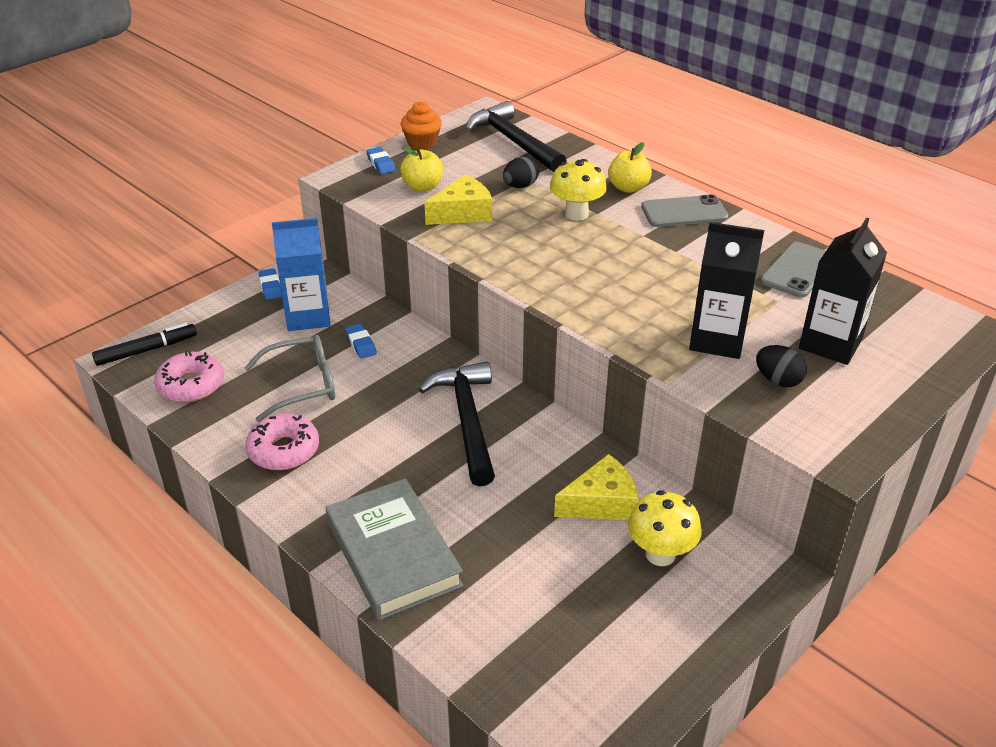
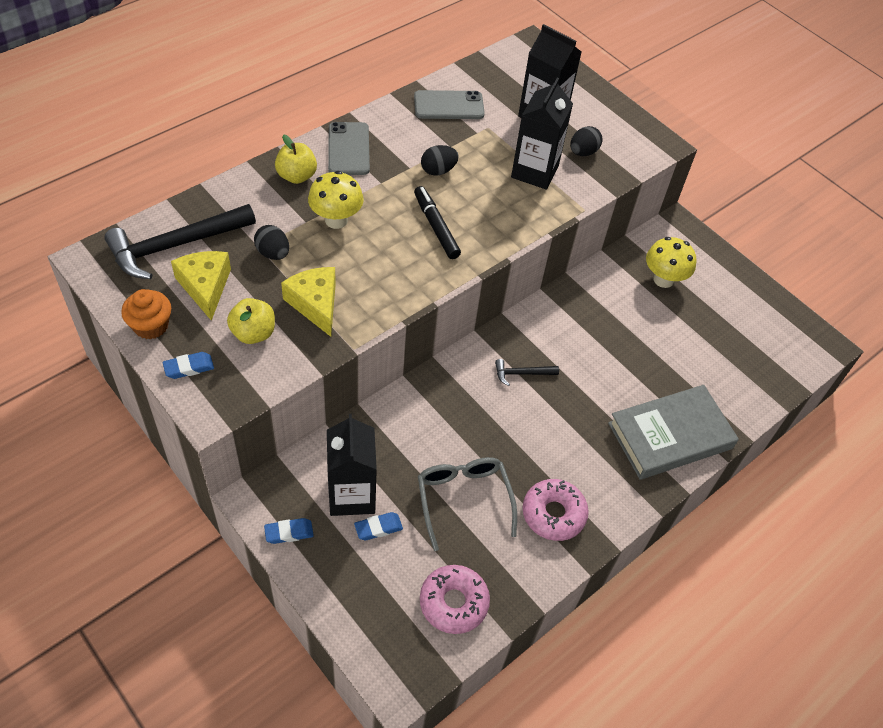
camera: 90 degrees left, 15 degrees up
black marker [92,323,197,366] -> black marker moved to [414,186,461,259]
blue carton [272,218,331,331] -> black carton [327,414,377,516]
blue eraser [345,324,377,359] -> blue eraser moved to [354,512,403,540]
black hammer [419,361,495,486] -> black hammer [495,359,559,386], size x0.46
yellow cheese [554,454,639,520] -> yellow cheese moved to [171,251,231,321]
grey phone [760,242,826,298] -> grey phone turned 45 degrees counterclockwise [414,90,485,119]
none -> black egg [421,145,459,176]

